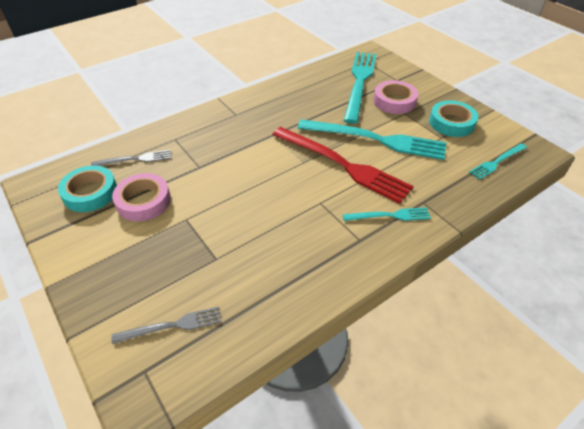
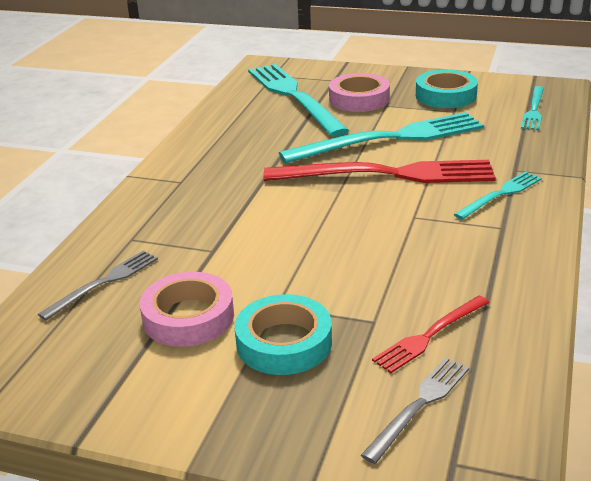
camera: 35 degrees left, 15 degrees down
turquoise tape [58,165,117,212] -> turquoise tape moved to [234,294,332,375]
none -> red fork [372,296,490,373]

